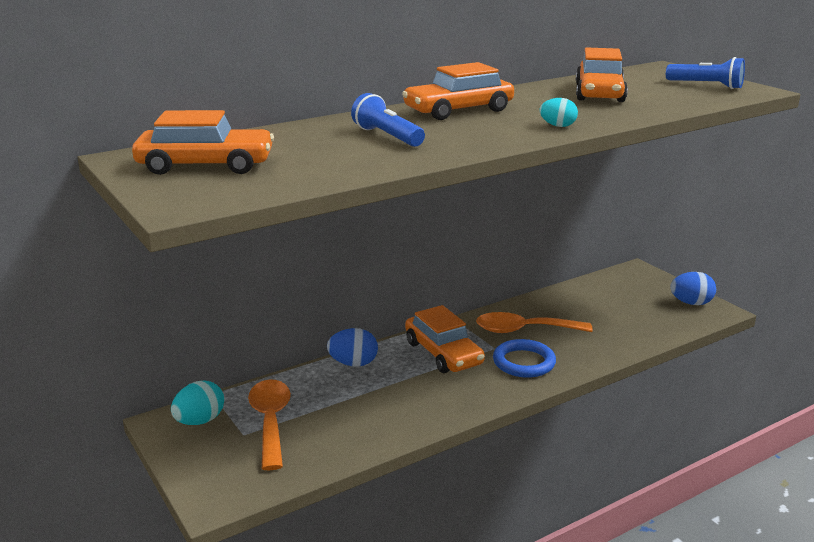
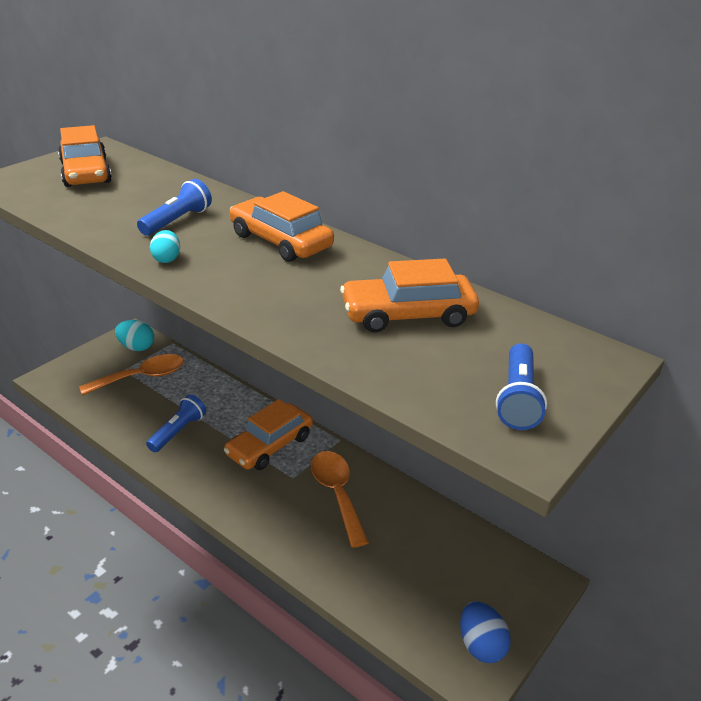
camera: 70 degrees right, 10 degrees up
blue egg [327,328,378,367] -> none
blue ring [493,339,556,378] -> none
turquoise egg [540,98,578,127] -> turquoise egg moved to [150,230,180,263]
none -> blue flashlight [146,394,206,452]

